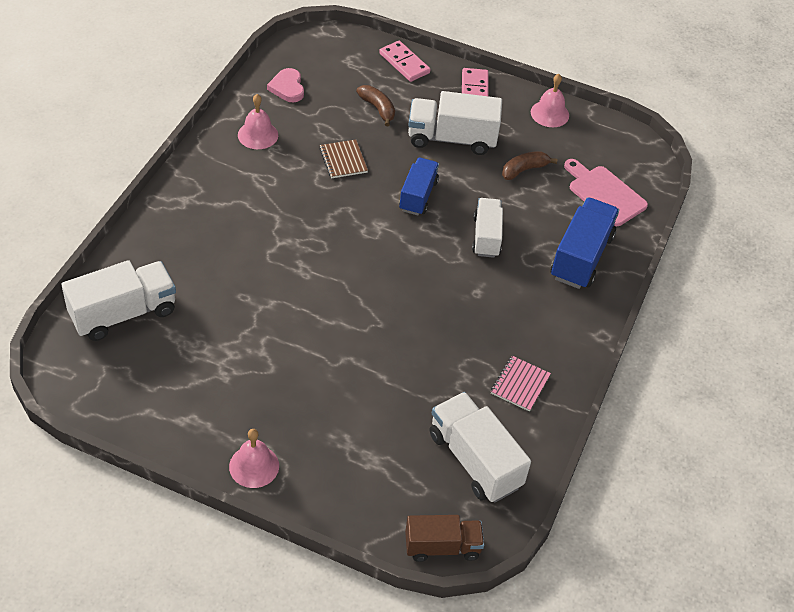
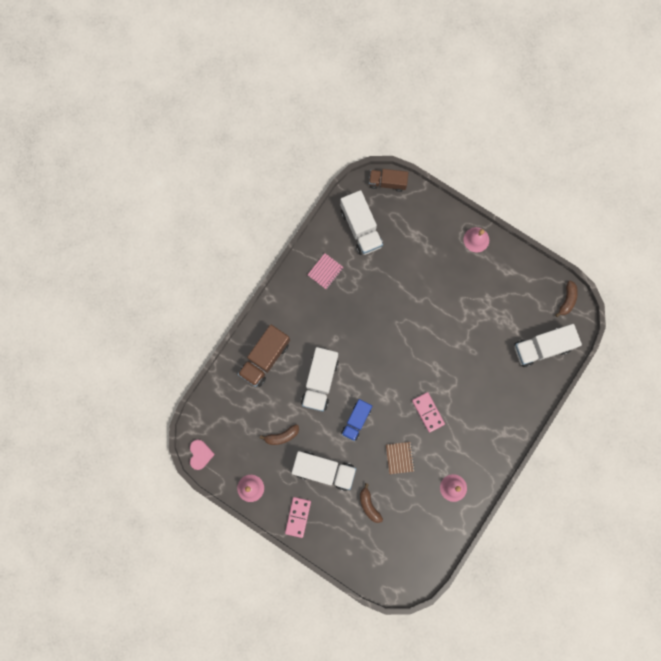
camera: 165 degrees left, 30 degrees up
pink heart [267,68,304,102] -> pink heart moved to [190,440,215,470]
pink domino [379,41,431,82] -> pink domino moved to [412,392,445,433]
white truck [472,198,503,258] -> white truck [301,347,339,412], size x1.52
blue truck [551,197,619,289] -> brown truck [238,324,290,387]
pink cutting board [564,159,648,226] -> none
none -> brown banana [555,281,578,317]

